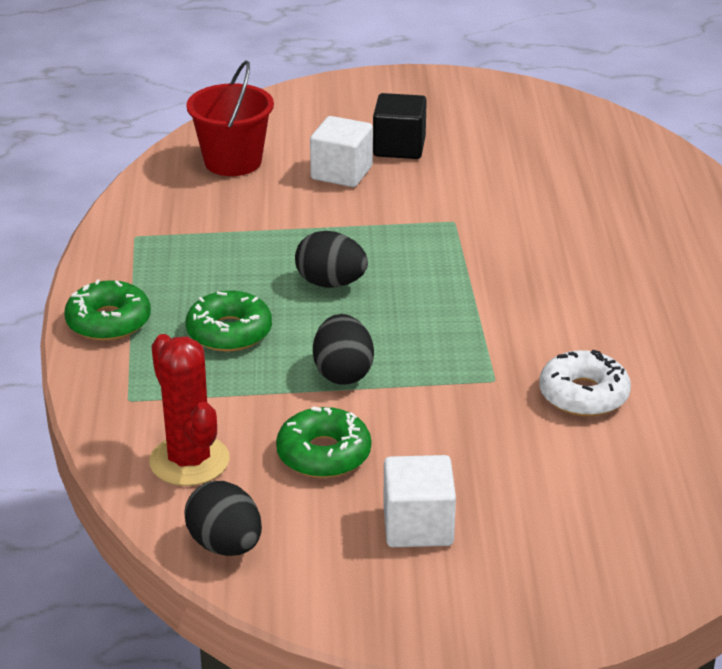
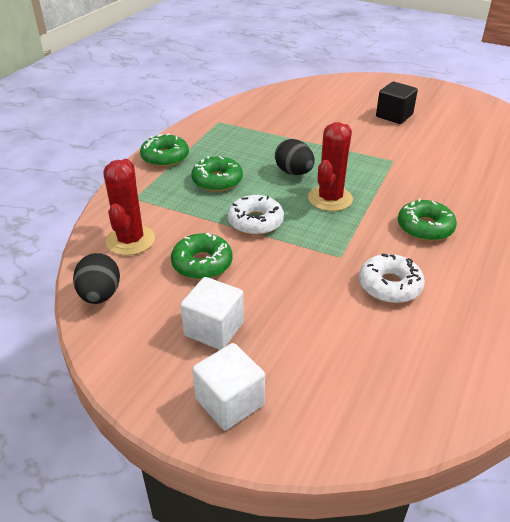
camera: 30 degrees right, 5 degrees up
red bucket [186,61,274,176] -> none
white cube [310,116,373,187] -> white cube moved to [192,343,265,430]
black egg [313,314,374,385] -> white donut [228,195,284,235]
none -> red cactus [308,122,353,211]
none -> green donut [398,199,457,241]

